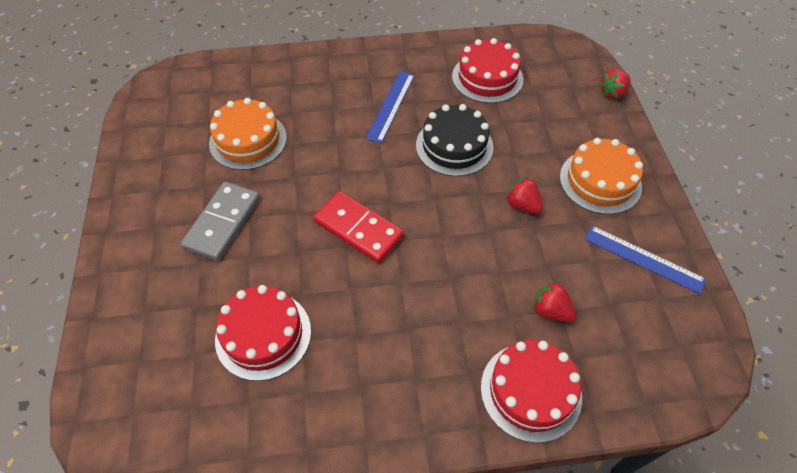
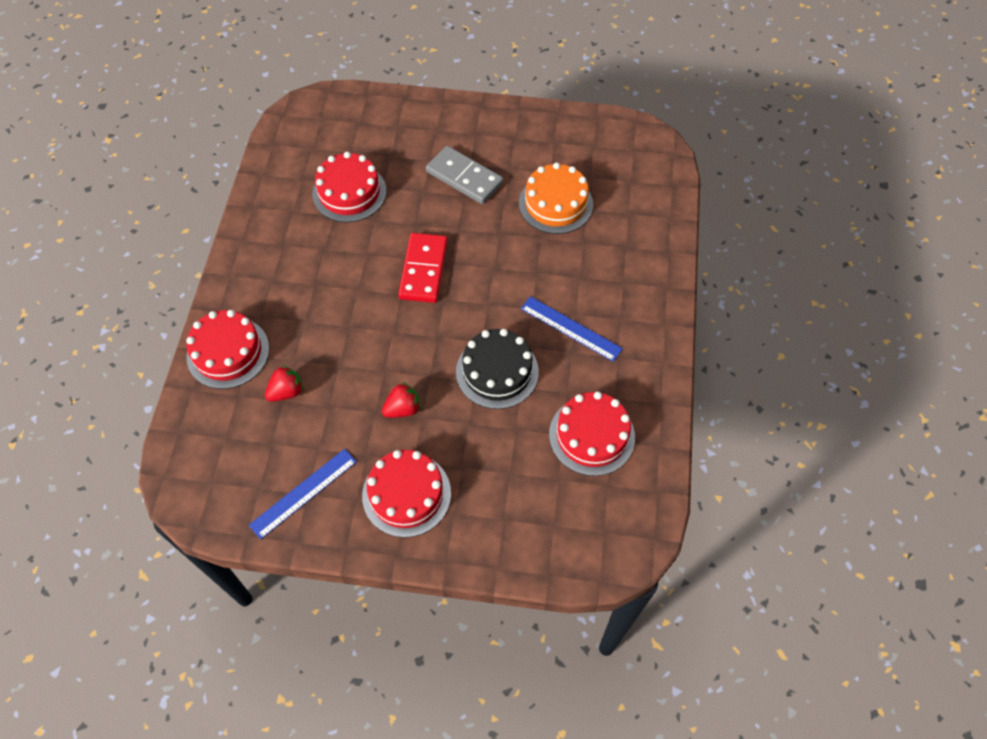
camera: 105 degrees right, 5 degrees up
red domino [313,191,404,263] -> red domino turned 45 degrees counterclockwise [398,233,448,303]
orange cake [560,138,643,214] -> red cake [362,450,451,538]
red strawberry [598,69,631,99] -> none

